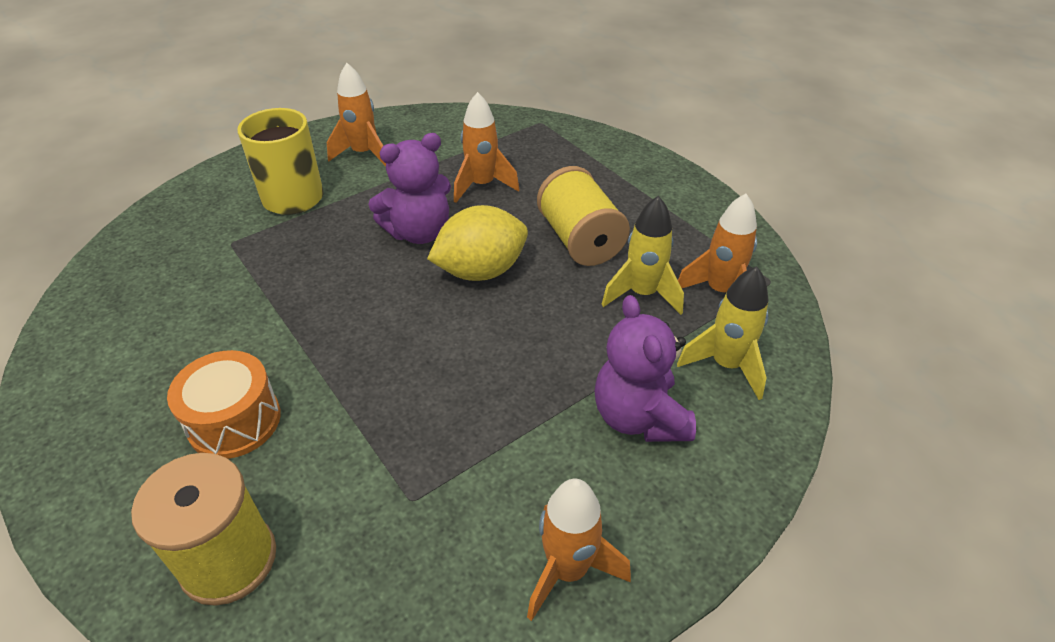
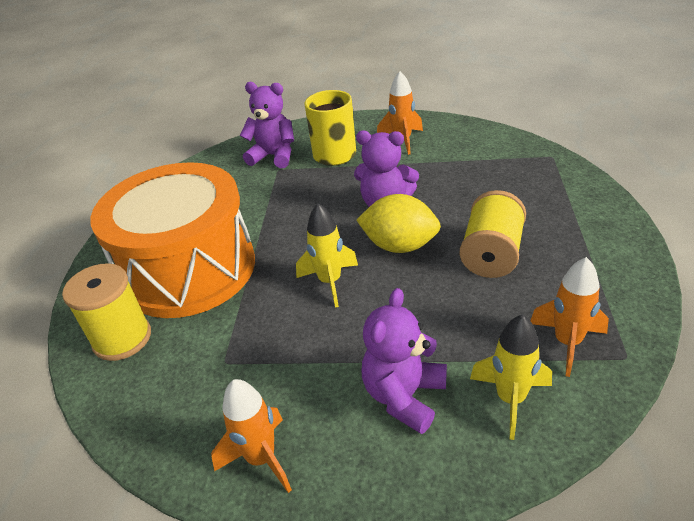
camera: 45 degrees right, 5 degrees down
orange drum [167,350,281,459] -> orange drum [90,162,255,318], size x2.29
orange rocket [454,92,520,203] -> none
yellow rocket [601,196,684,315] -> yellow rocket moved to [296,203,358,308]
none -> purple teddy bear [240,82,294,168]

